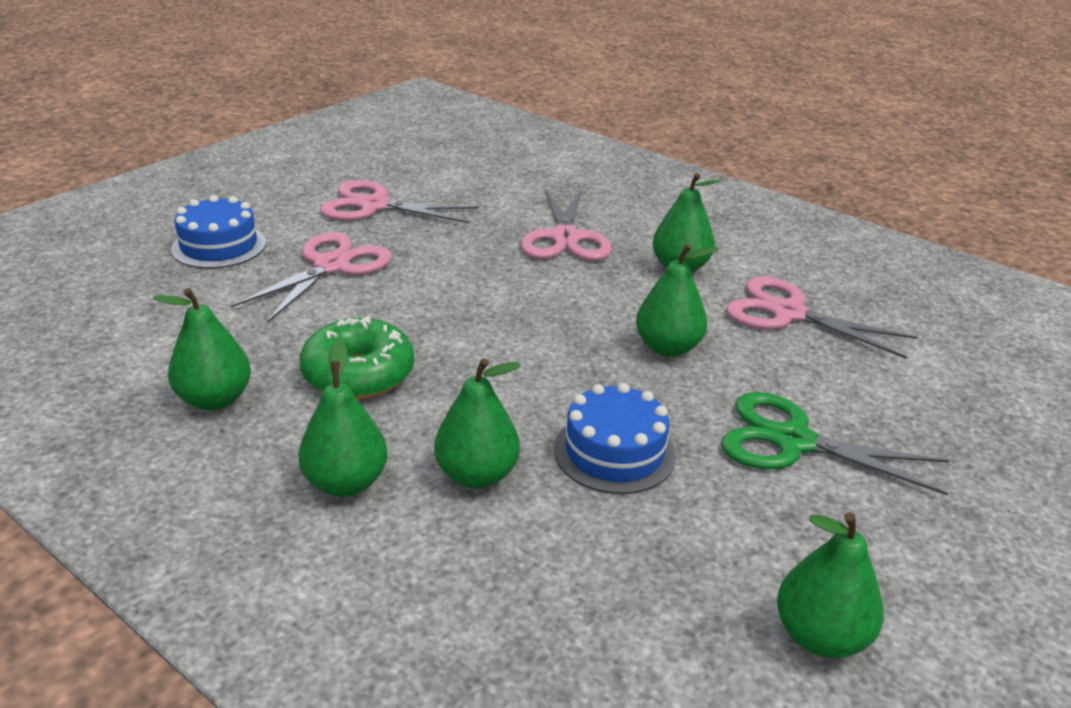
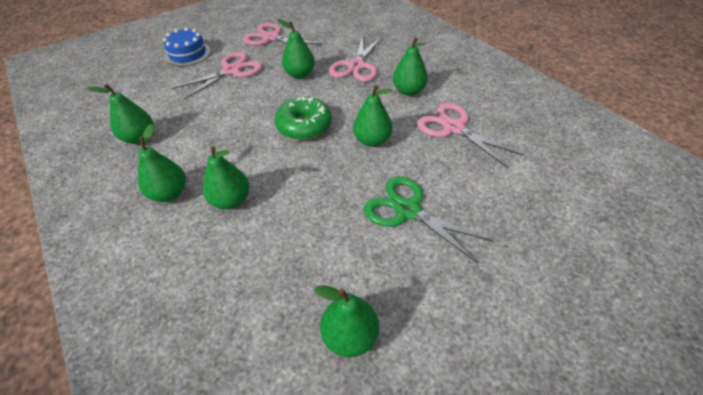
camera: 20 degrees right, 15 degrees up
green donut [300,316,414,399] -> green donut moved to [275,97,332,140]
blue cake [554,383,676,494] -> none
none -> green pear [277,19,315,79]

